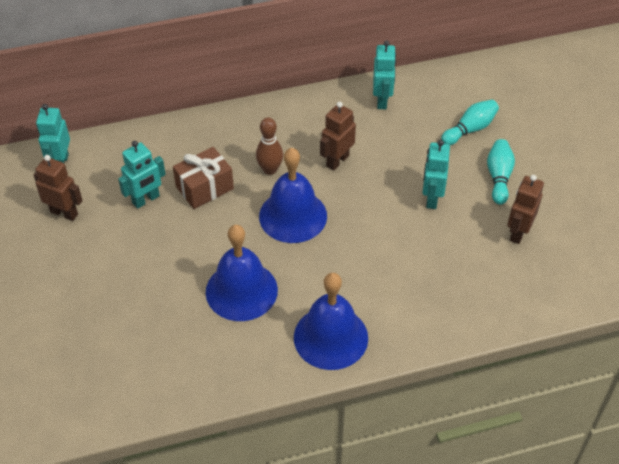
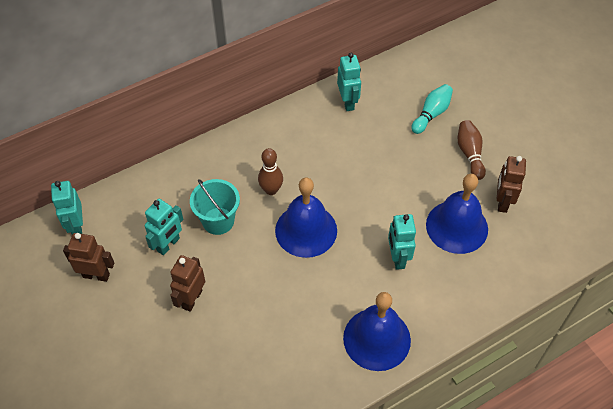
camera: 15 degrees left, 5 degrees up
brown gift [173,147,234,209] -> turquoise bucket [190,179,240,235]
blue bell [206,225,278,321] -> blue bell moved to [426,174,488,254]
brown robot [320,102,356,171] -> brown robot moved to [170,255,205,312]
turquoise robot [422,140,450,209] -> turquoise robot moved to [388,214,416,270]
turquoise bowling pin [487,139,515,205] -> brown bowling pin [458,120,486,180]

